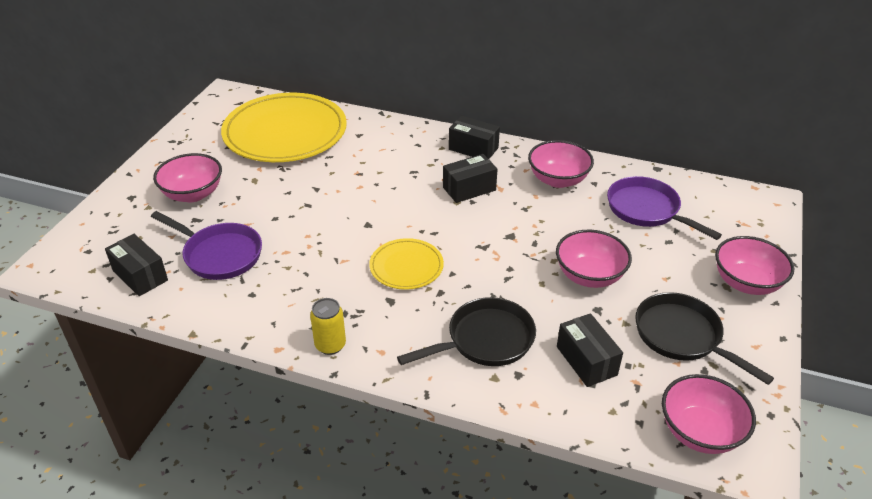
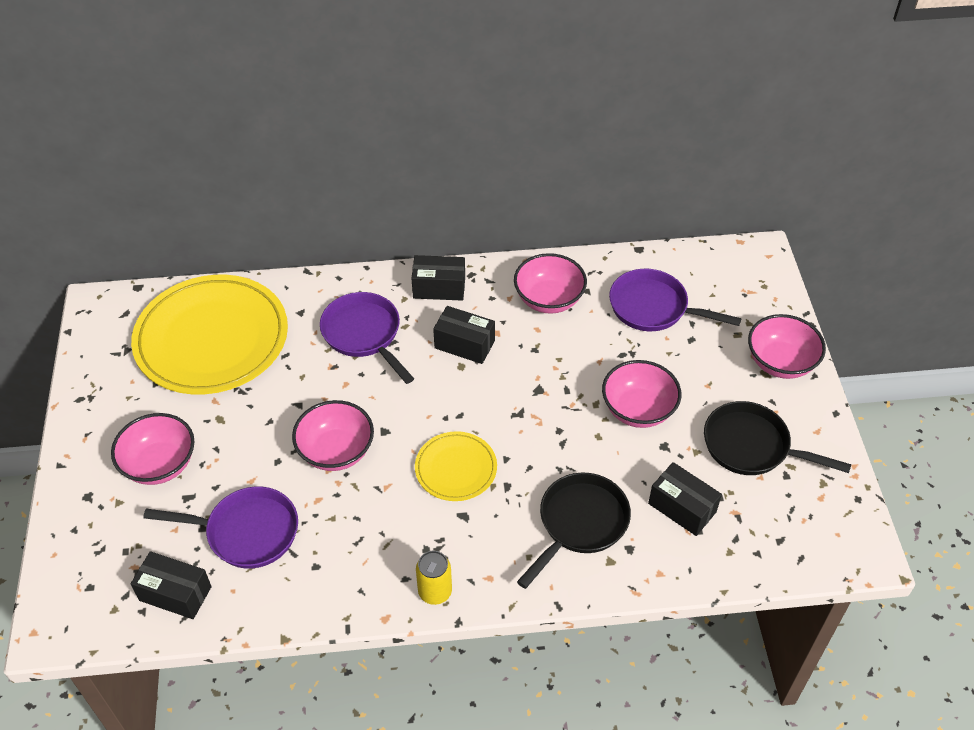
camera: 25 degrees left, 10 degrees up
black box [443,154,498,203] -> black box turned 75 degrees clockwise [433,306,495,364]
pink bowl [662,374,756,454] -> pink bowl moved to [292,400,374,471]
none -> purple pan [320,292,414,384]

